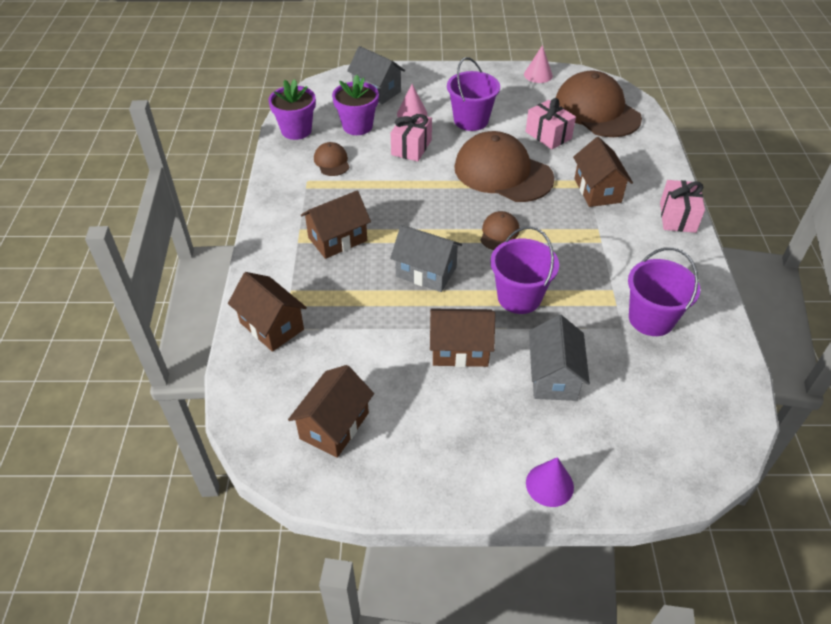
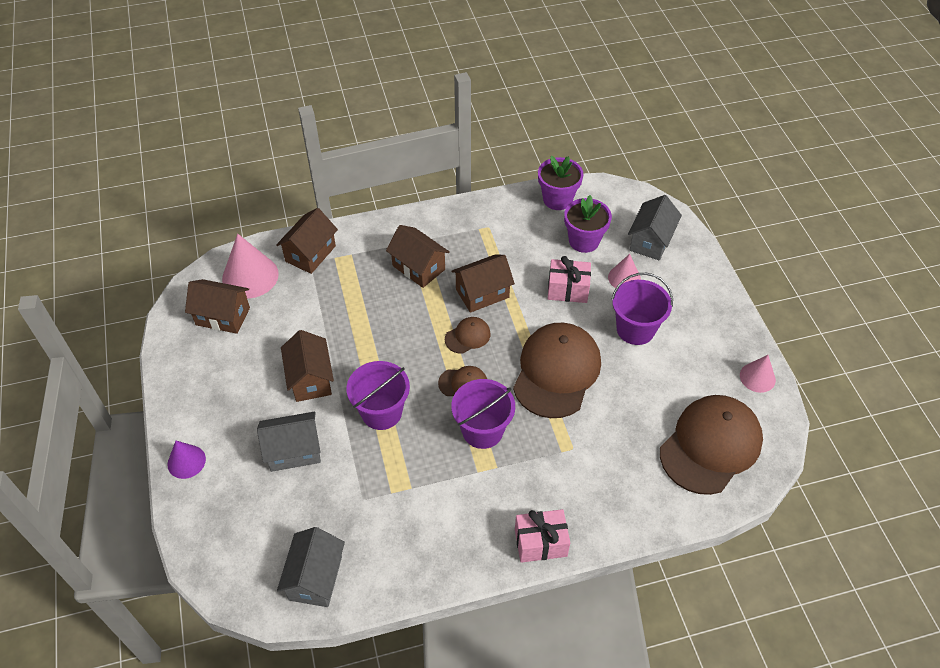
camera: 75 degrees right, 5 degrees up
brown cap [314,142,350,176] -> brown cap moved to [445,317,491,354]
grey house [390,225,462,292] -> grey house moved to [277,527,345,607]
pink gift [526,98,576,149] -> none
brown house [573,137,633,207] -> brown house moved to [451,254,515,313]
purple bucket [628,247,700,336] -> purple bucket moved to [451,379,515,449]
none -> pink cone [222,234,279,298]

